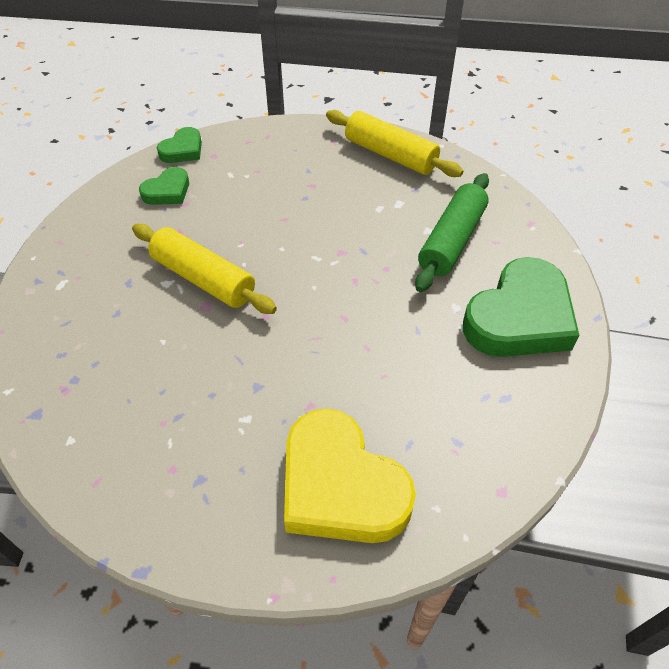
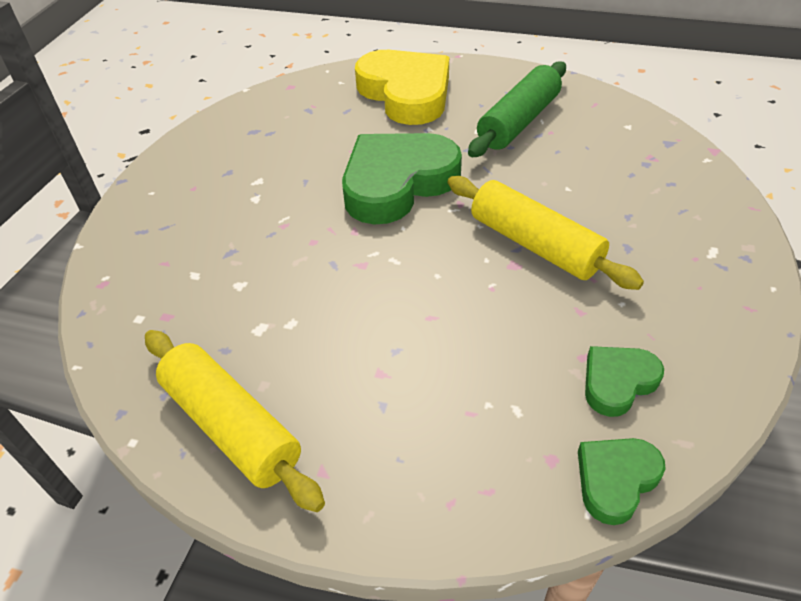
camera: 170 degrees left, 5 degrees down
green rolling pin [415,173,489,292] -> green rolling pin moved to [468,61,566,157]
green heart [463,257,579,357] -> green heart moved to [342,133,462,225]

